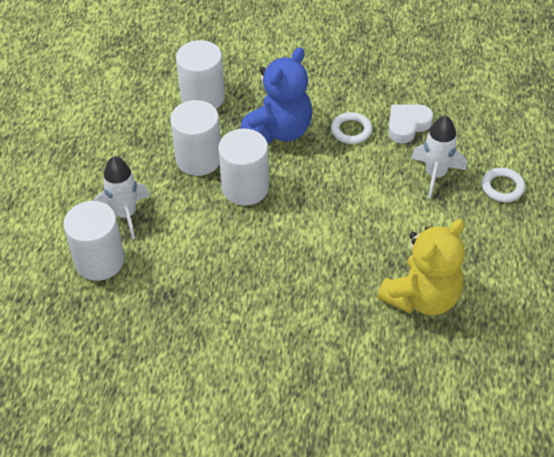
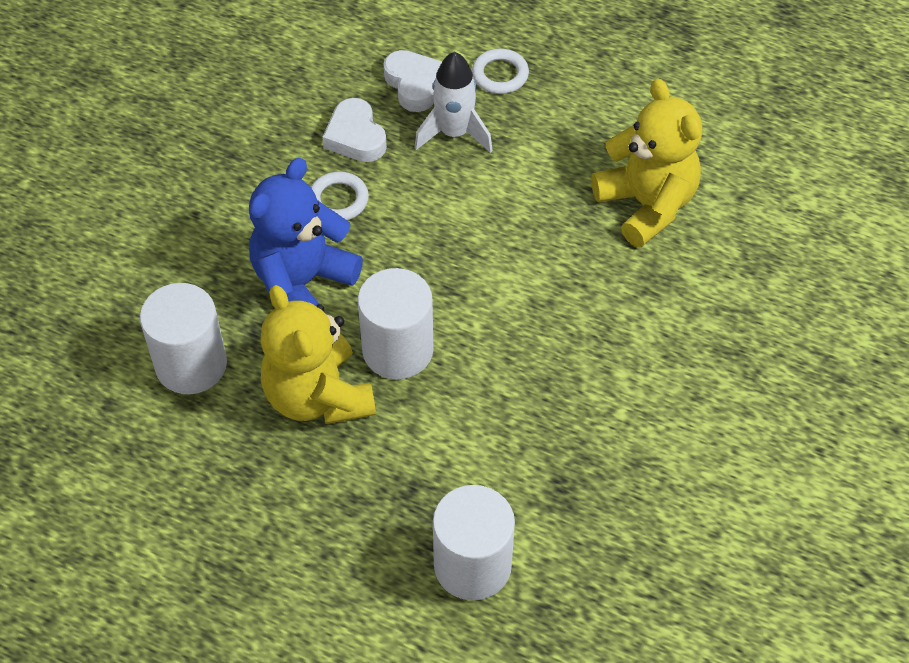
camera: 75 degrees left, 5 degrees up
white rocket [94,156,150,239] -> none
white cylinder [170,100,221,176] -> yellow teddy bear [260,285,376,424]
blue teddy bear [240,47,313,143] -> blue teddy bear turned 105 degrees counterclockwise [249,158,363,312]
none -> white heart [384,50,442,112]

